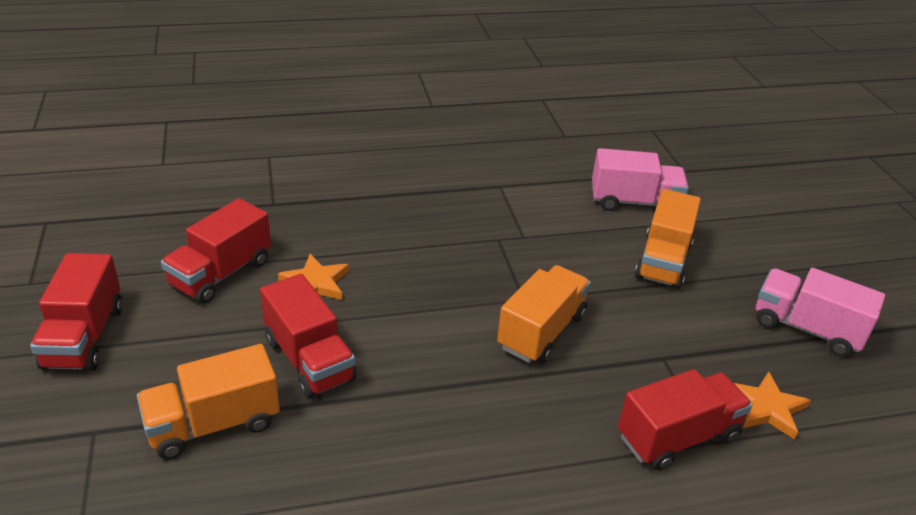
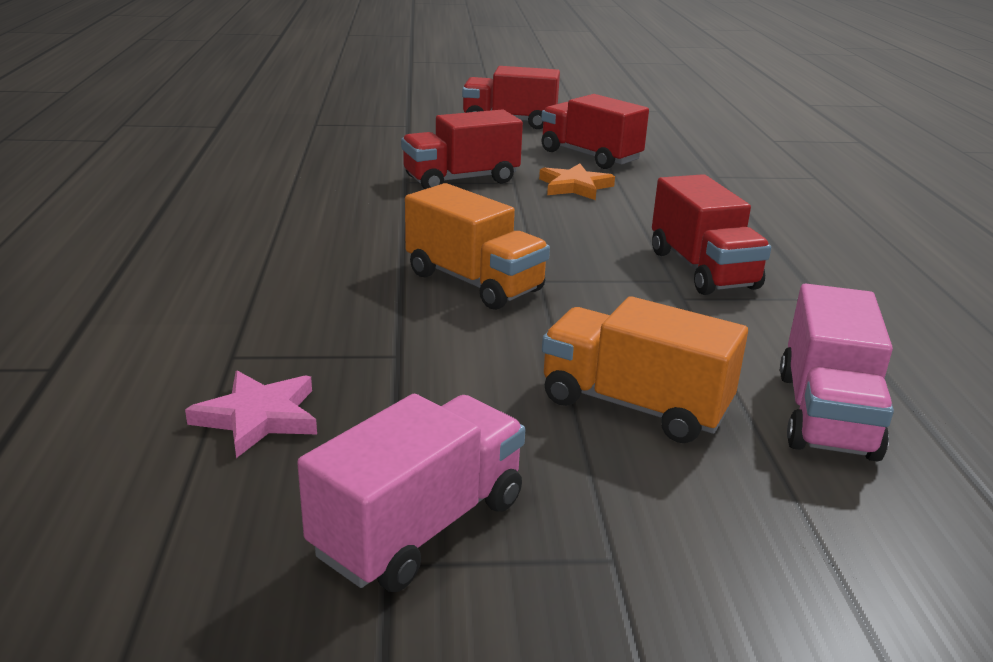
camera: 100 degrees right, 10 degrees down
orange truck [137,344,280,460] -> none
red truck [618,369,752,471] -> red truck moved to [652,174,771,295]
orange star [734,371,811,440] -> pink star [185,371,317,458]

